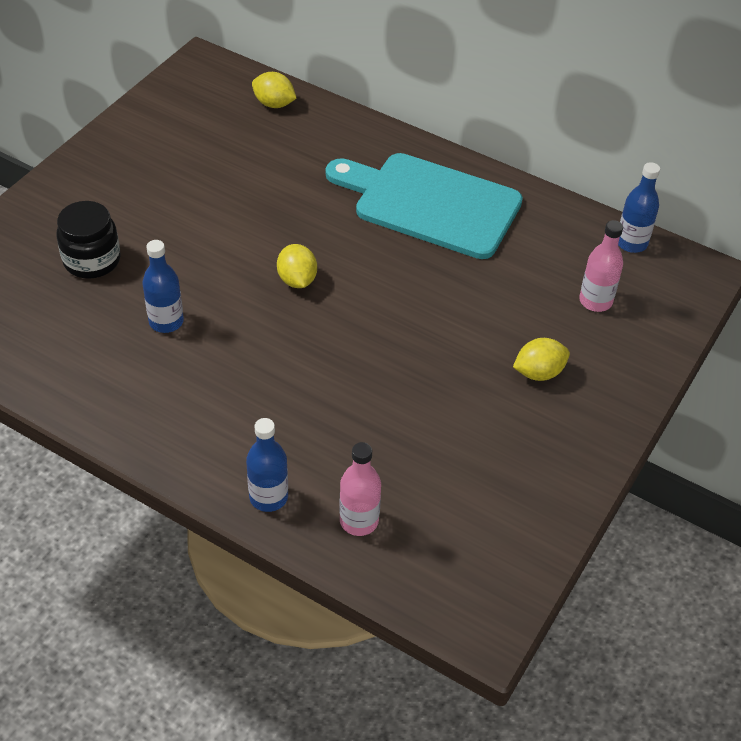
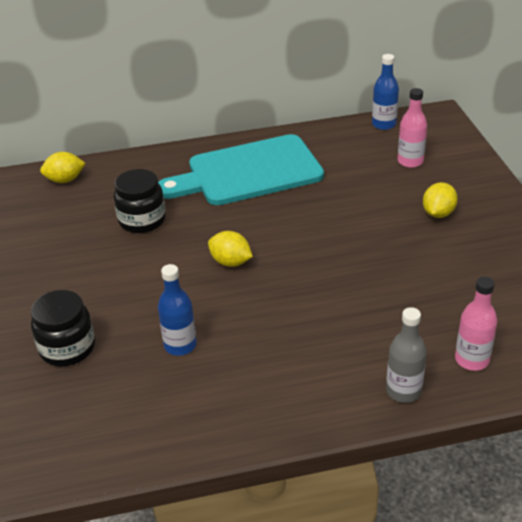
camera: 40 degrees left, 10 degrees down
blue bottle [246,418,288,512] -> grey bottle [386,307,427,403]
none -> black jar [114,169,166,233]

